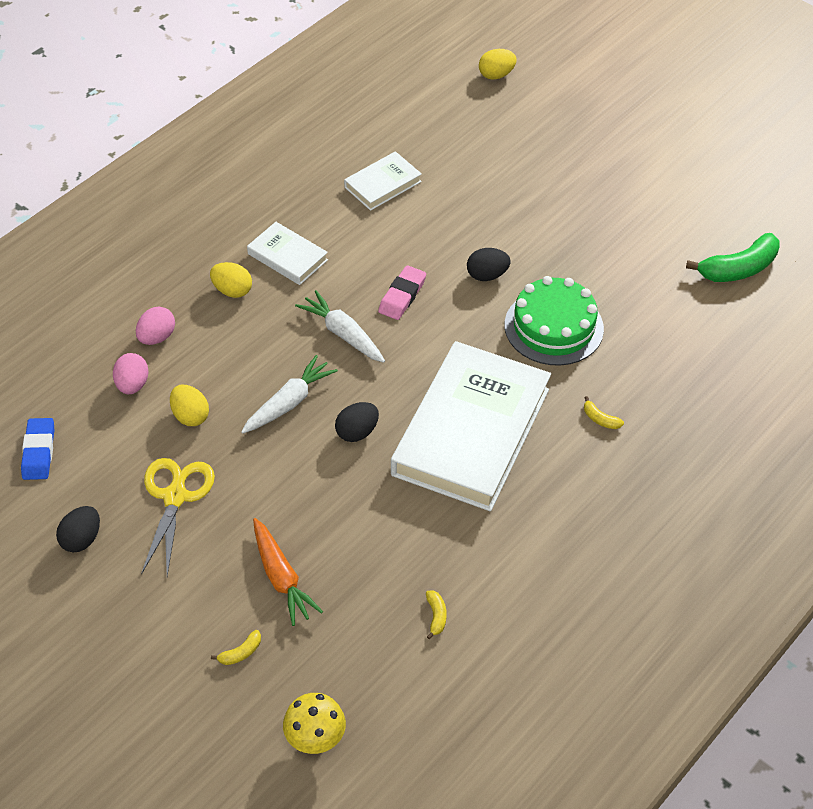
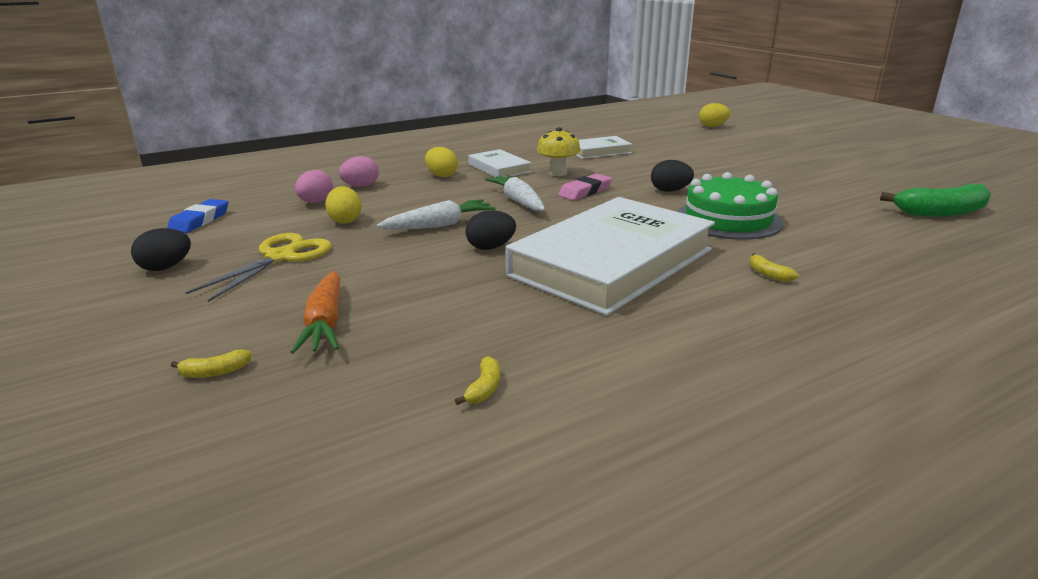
camera: 20 degrees right, 25 degrees down
yellow mushroom [283,693,346,754] -> yellow mushroom moved to [537,127,581,176]

